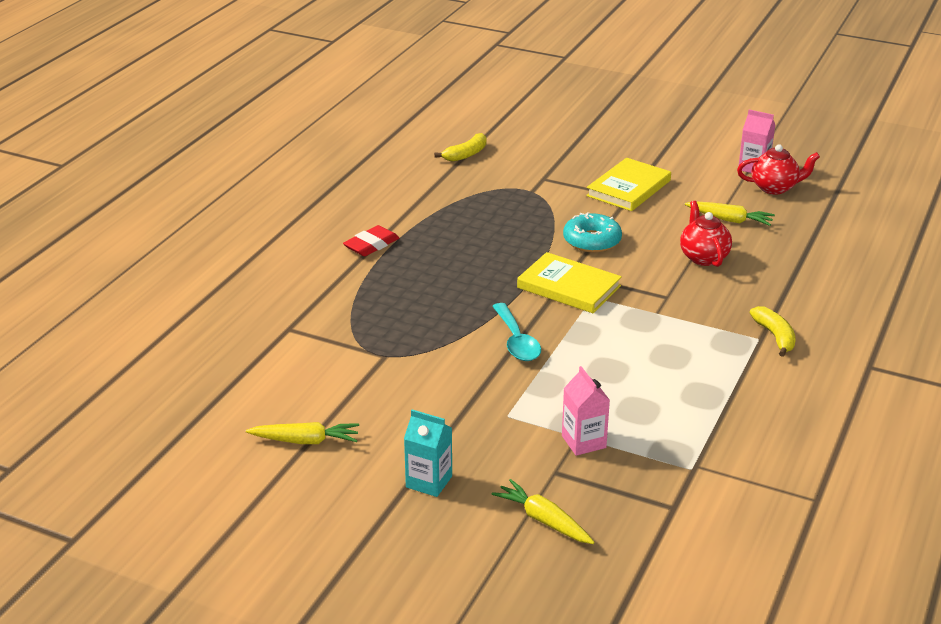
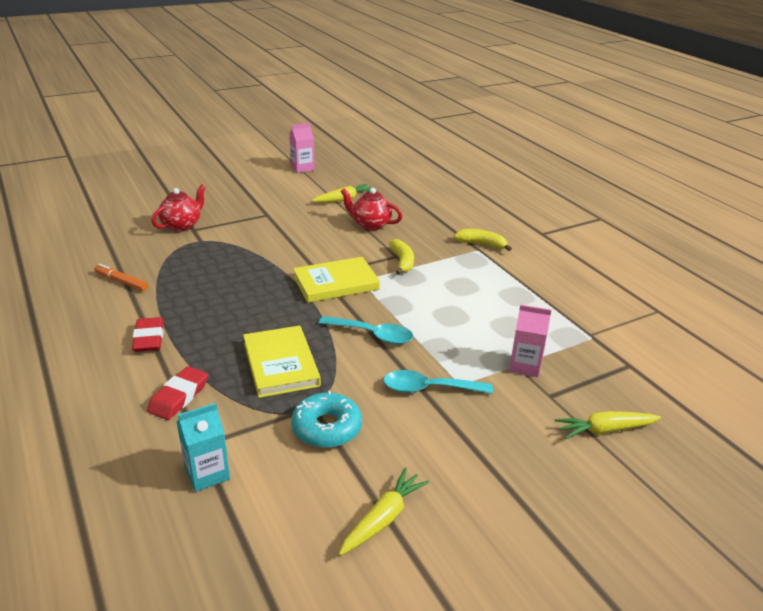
camera: 55 degrees left, 0 degrees up
turquoise carton [404,410,452,497] -> turquoise carton moved to [177,403,230,492]
yellow banana [434,133,487,162] -> yellow banana moved to [389,239,414,275]
turquoise donut [563,212,622,253] -> turquoise donut moved to [291,390,362,448]
yellow book [586,158,671,211] -> yellow book moved to [243,325,321,398]
red teapot [737,144,820,195] -> red teapot moved to [151,185,206,232]
none -> orange marker [94,264,148,291]
none -> red eraser [147,366,208,420]
none -> turquoise spoon [383,370,493,394]

